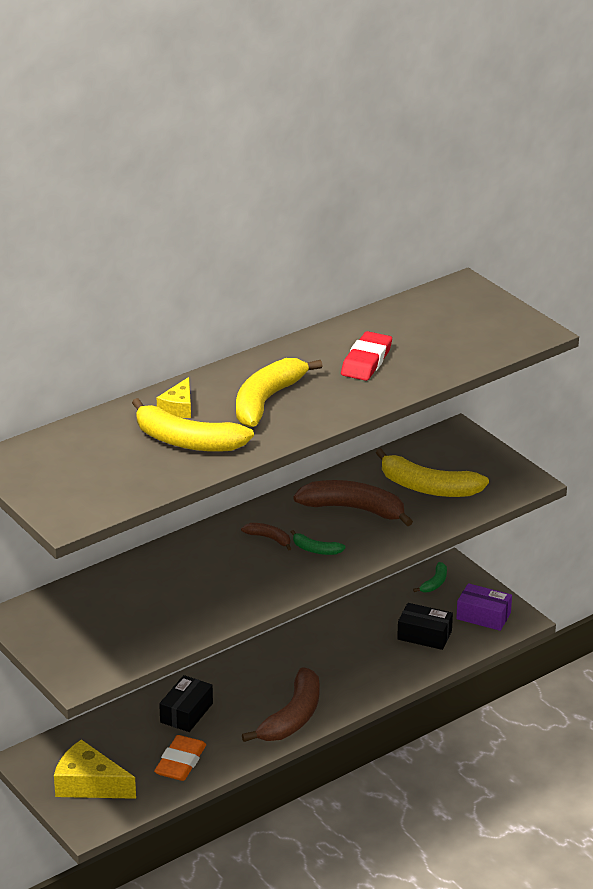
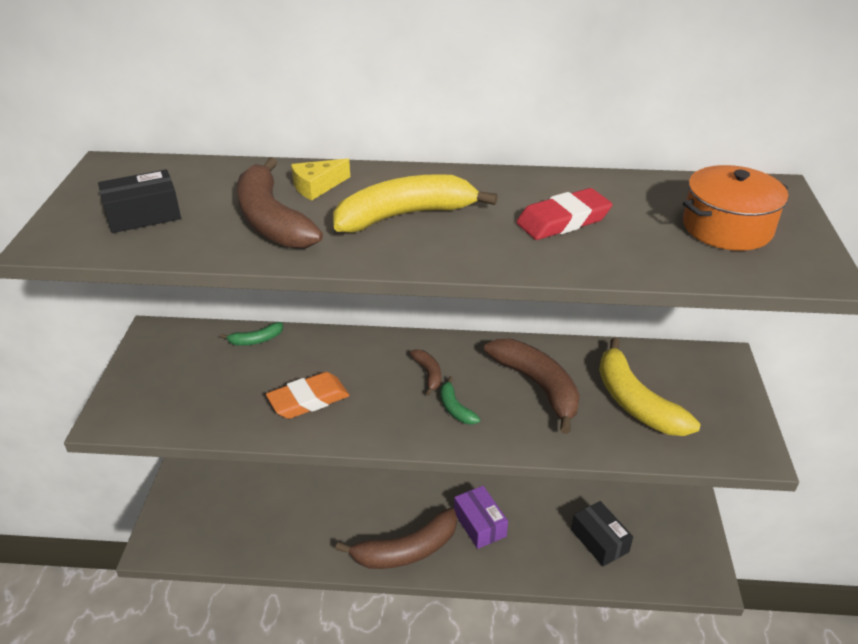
camera: 40 degrees right, 5 degrees up
yellow cheese [54,740,136,799] -> none
yellow banana [132,398,254,452] -> brown banana [237,157,323,249]
orange eraser [154,735,206,781] -> orange eraser moved to [266,372,350,419]
black box [159,675,213,732] -> black box moved to [98,169,181,233]
green banana [413,562,447,592] -> green banana moved to [220,322,283,346]
purple box [456,583,512,631] -> purple box moved to [454,486,508,549]
none -> orange pot [683,165,788,251]

